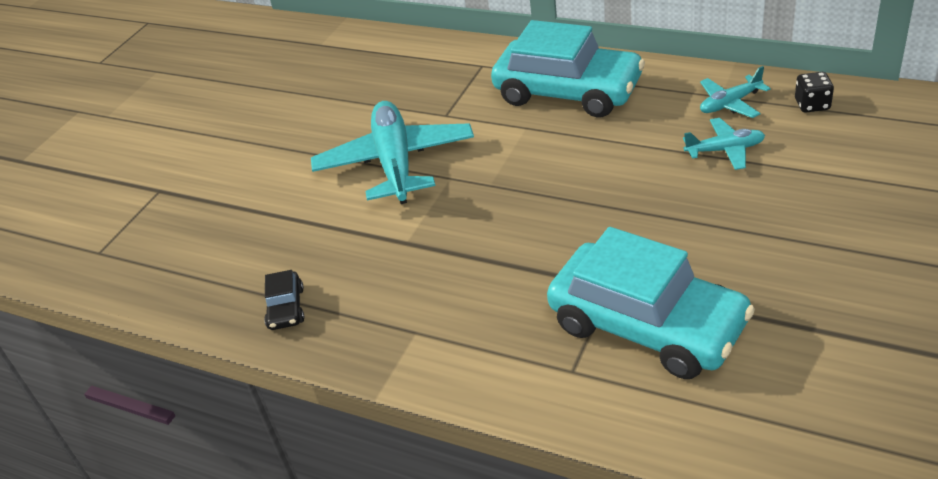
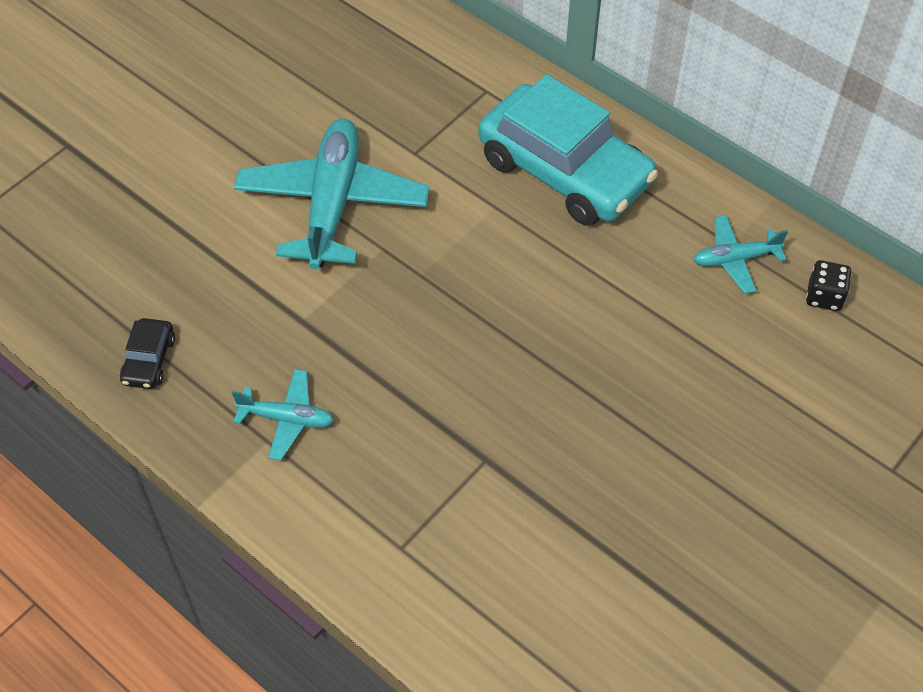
camera: 10 degrees right, 15 degrees up
turquoise car [547,227,755,379] -> none
turquoise plane [683,118,765,170] -> turquoise plane moved to [232,369,334,460]

